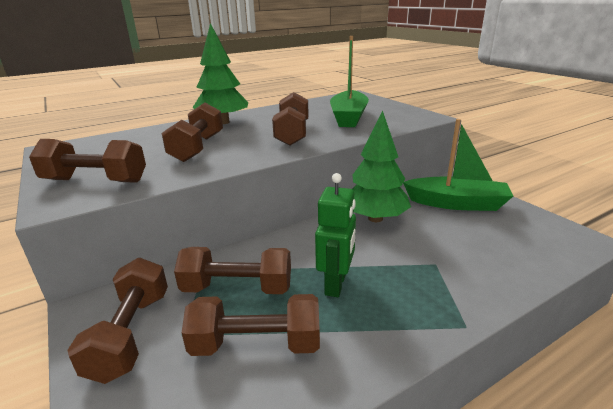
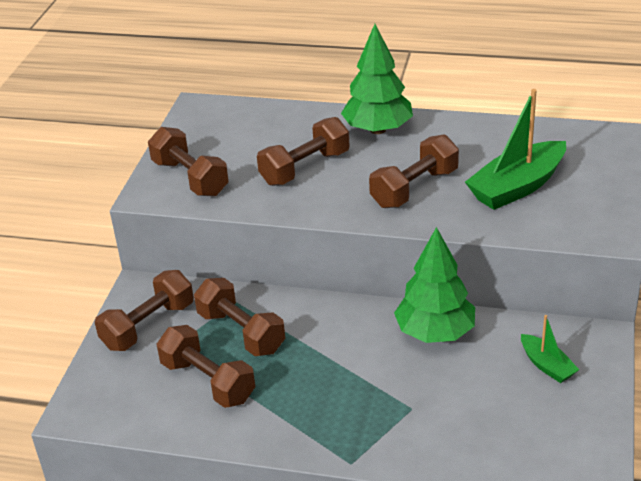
camera: 45 degrees right, 10 degrees up
green robot [315,173,356,297] -> none
green boat [403,119,513,211] -> green boat [521,315,579,383], size x0.53

